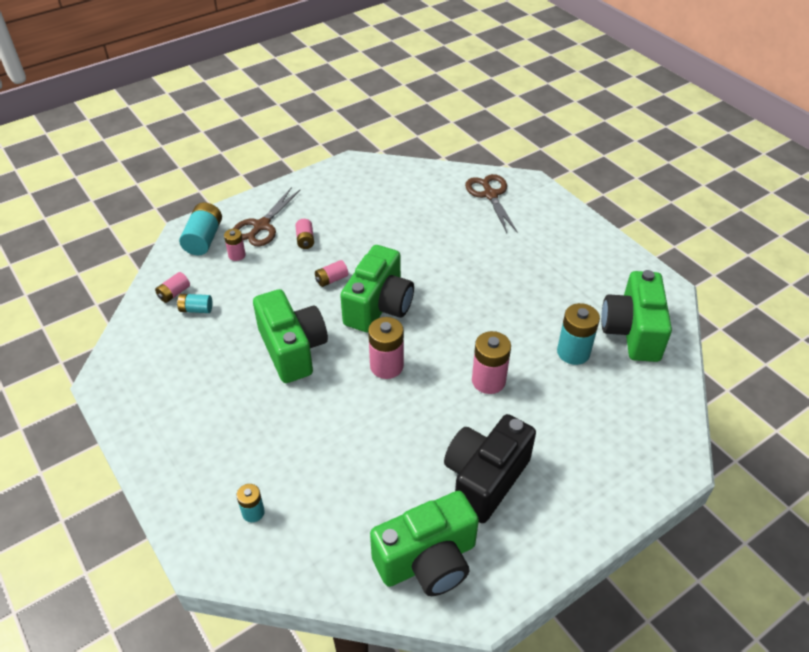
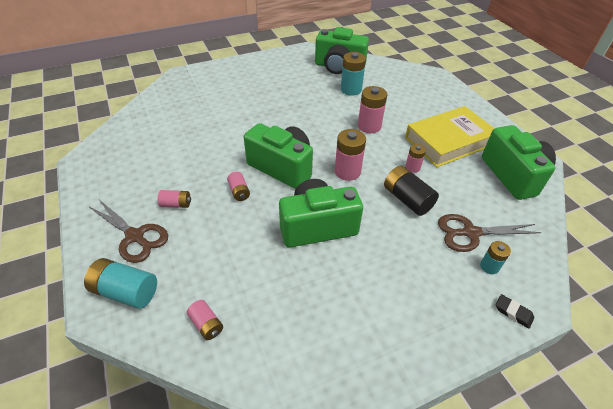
camera: 80 degrees left, 0 degrees up
turquoise battery [177,294,212,313] -> none
pink battery [224,229,246,261] -> pink battery moved to [405,144,426,173]
black camera [444,414,536,523] -> yellow book [405,106,495,167]
brown scissors [465,174,518,233] -> brown scissors moved to [438,214,541,252]
none -> black battery [384,166,439,216]
none -> black eraser [496,294,534,329]

